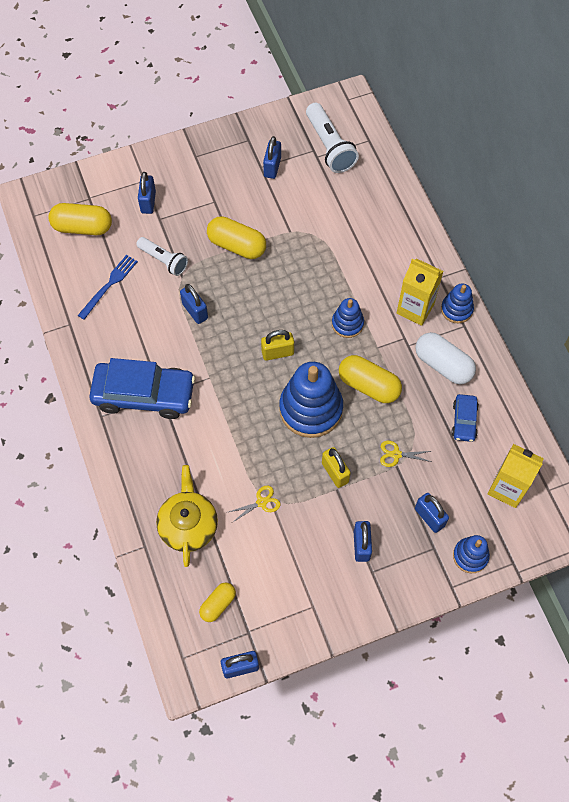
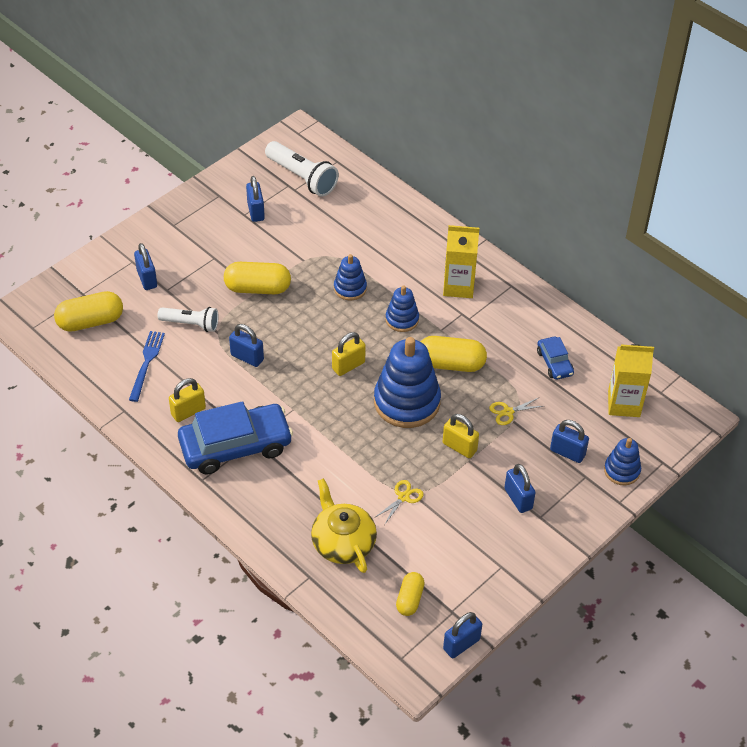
camera: 25 degrees left, 15 degrees down
white capsule [415,332,476,384] -> none
blue stacking toy [441,283,474,323] -> blue stacking toy moved to [334,254,367,301]
none -> yellow padlock [169,378,206,422]

